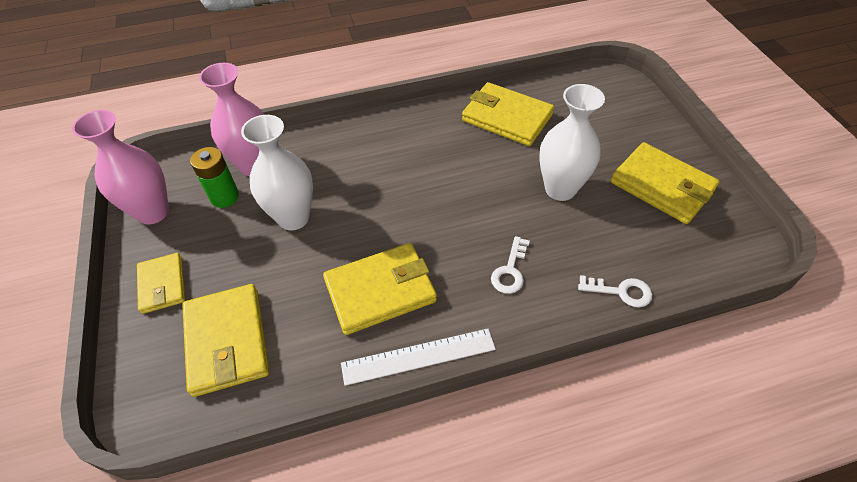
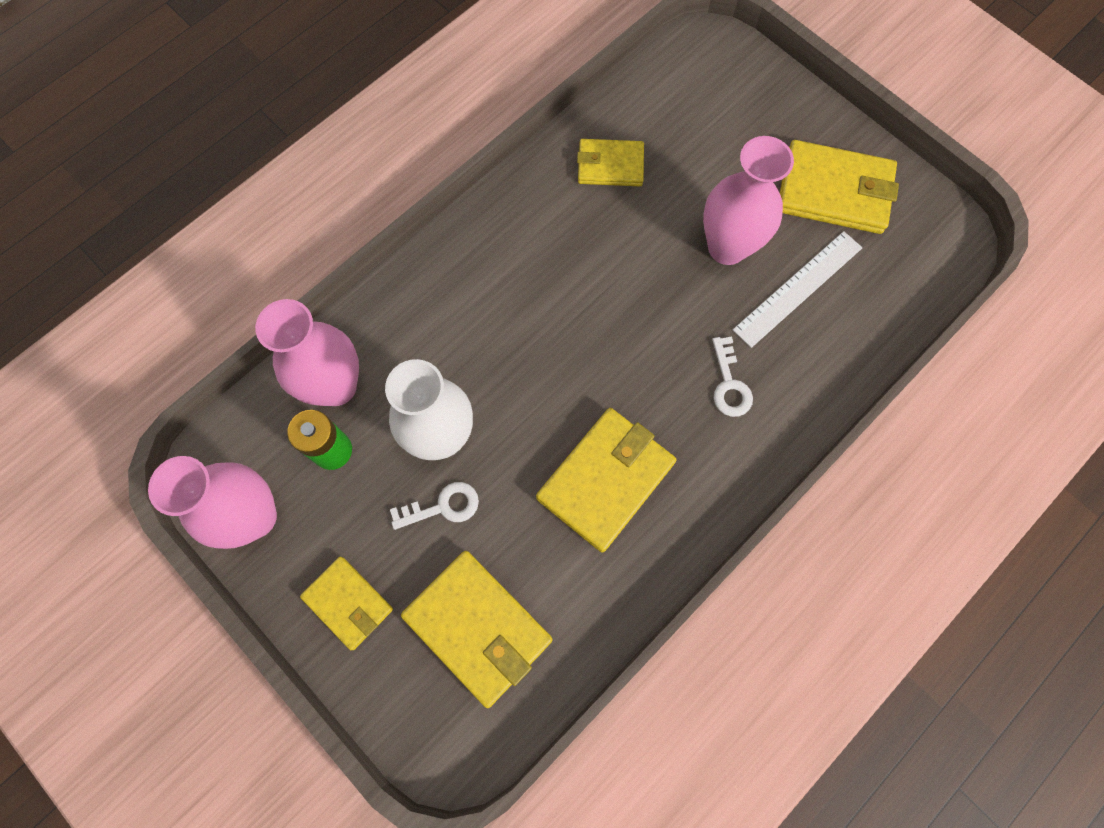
camera: 30 degrees left, 20 degrees up
white ruler [341,329,496,386] -> white ruler moved to [733,231,862,348]
yellow wallet [462,82,554,146] -> yellow wallet [577,139,644,186], size x0.61
white vase [539,84,605,201] -> pink vase [703,136,794,265]
white key [578,275,652,307] -> white key moved to [390,482,479,530]

